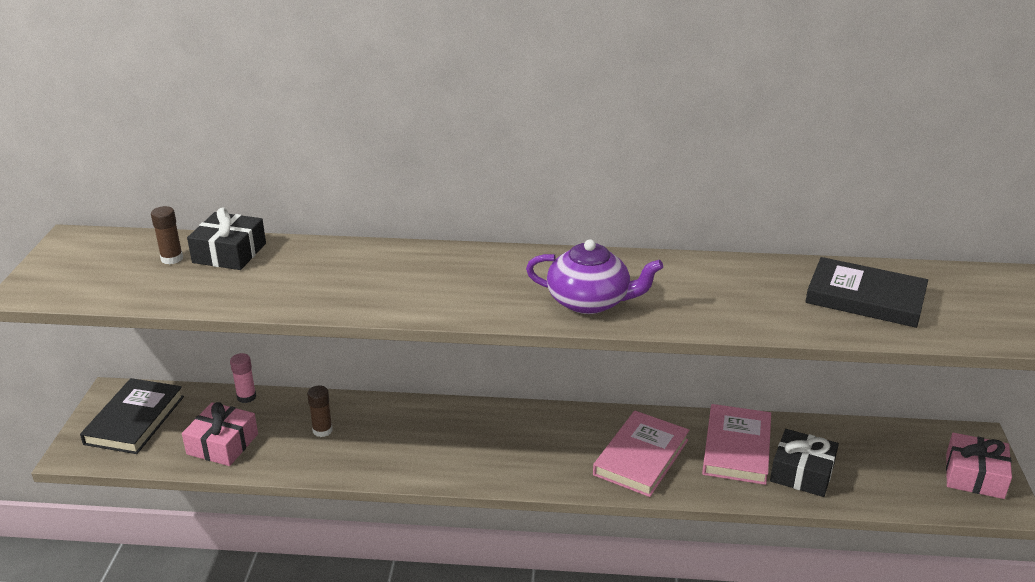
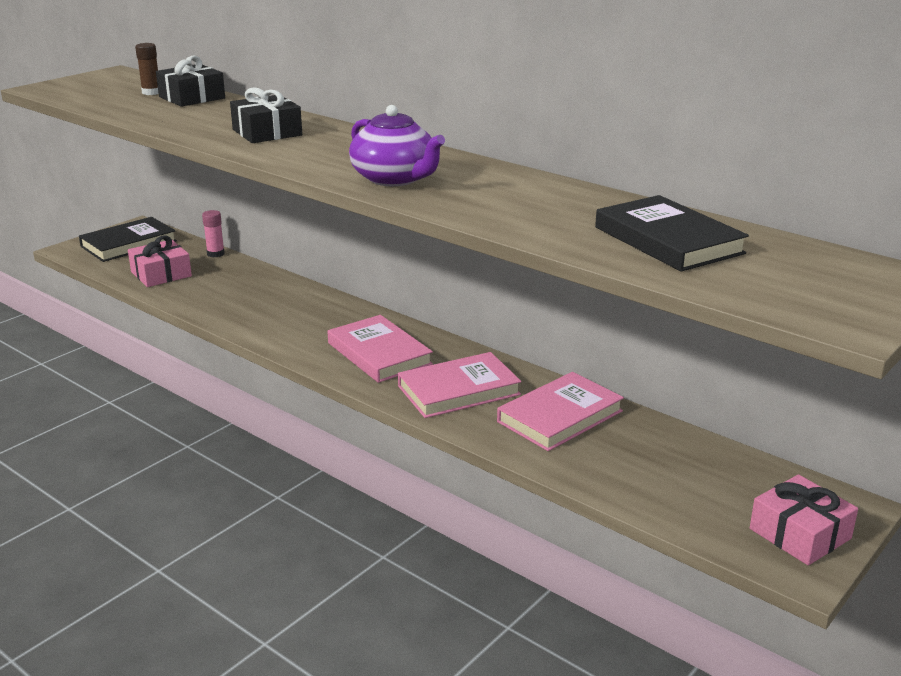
camera: 35 degrees right, 5 degrees down
brown glue stick [307,385,333,437] -> none
black gift [770,429,839,497] -> black gift moved to [230,87,302,143]
none -> pink book [328,315,433,383]

